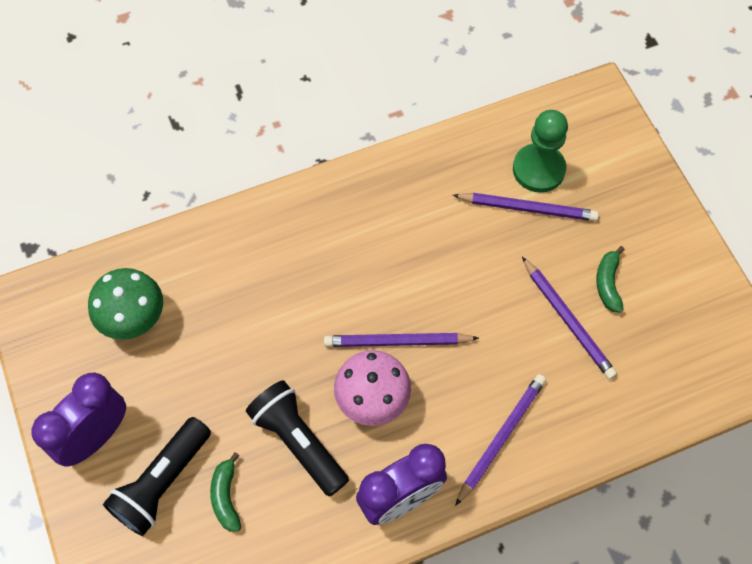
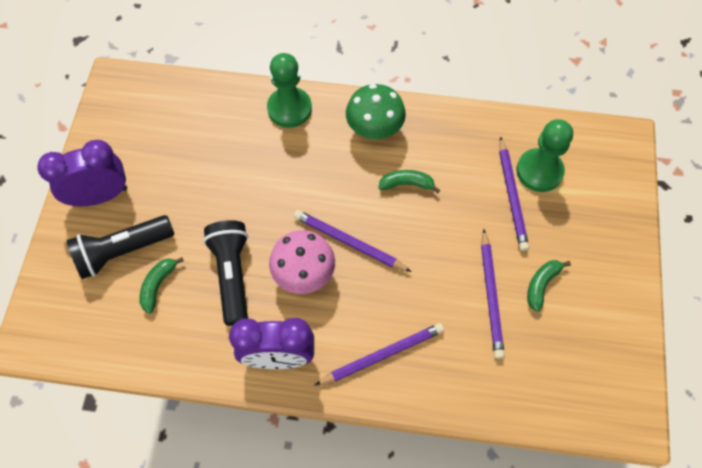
camera: 30 degrees right, 0 degrees up
green mushroom [88,268,163,340] -> green mushroom moved to [346,84,406,139]
purple pencil [452,193,599,221] -> purple pencil turned 45 degrees clockwise [499,136,529,251]
none -> green pawn [267,53,312,128]
none -> green banana [378,170,440,193]

